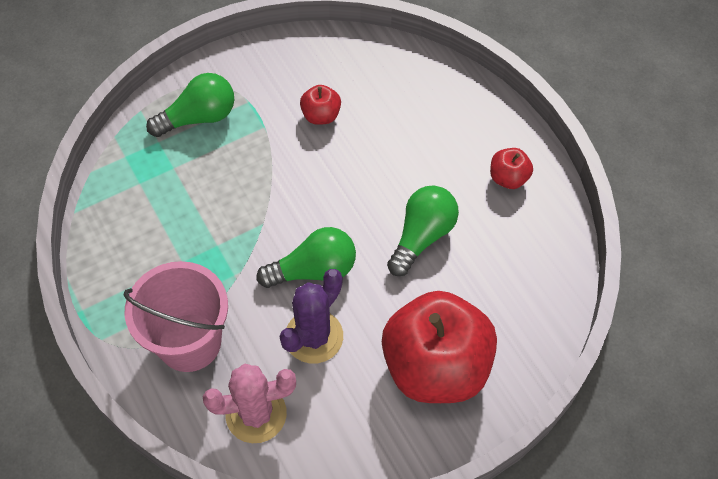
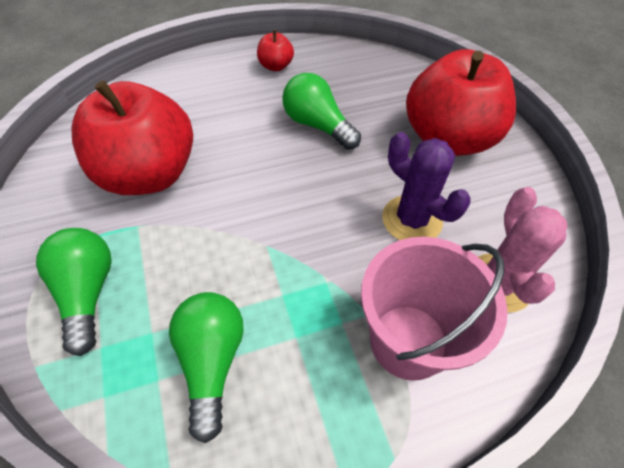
camera: 80 degrees left, 5 degrees down
green light bulb [257,227,356,288] -> green light bulb moved to [169,292,244,443]
red apple [300,85,341,125] -> red apple [71,80,193,195], size x2.36

